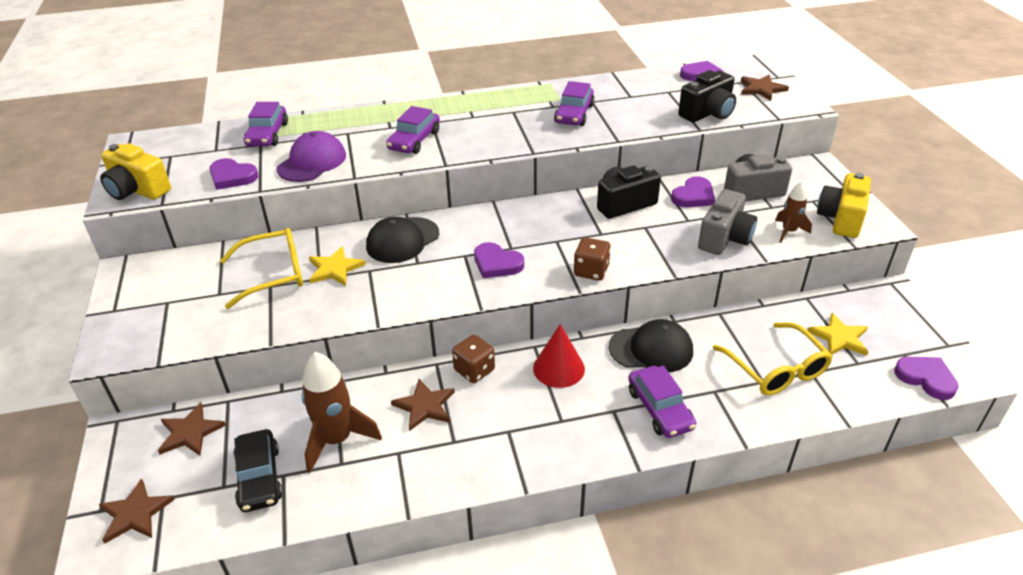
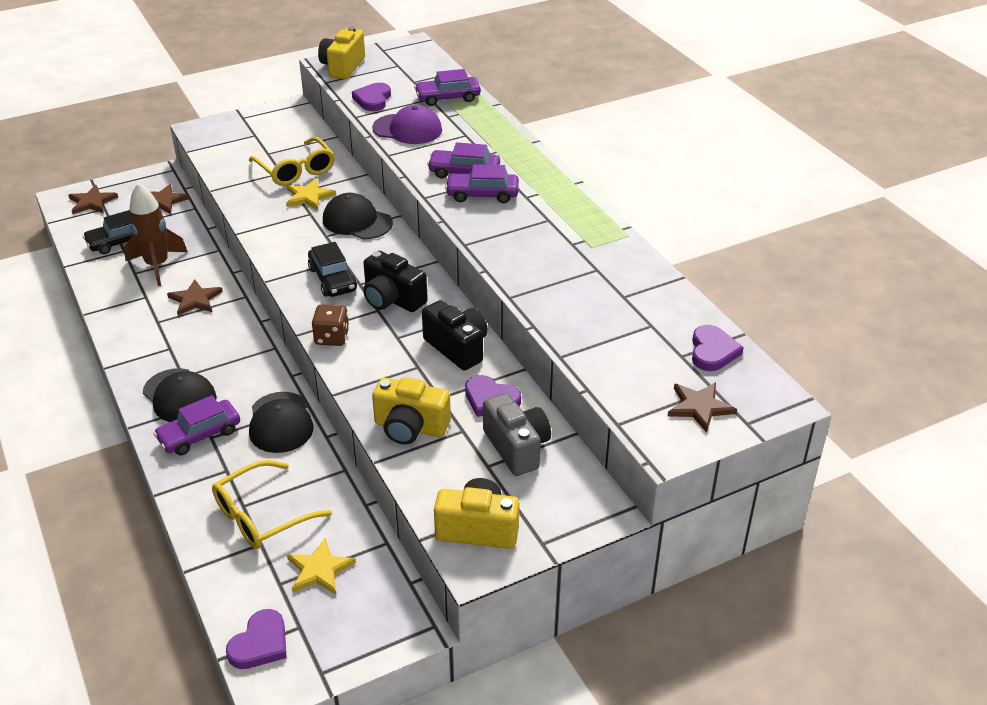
camera: 75 degrees right, 0 degrees up
brown dice [452,335,495,383] -> none
purple heart [474,242,524,278] -> black car [308,242,357,297]
red cone [533,324,585,388] -> none
purple car [554,81,595,126] -> purple car moved to [445,164,519,203]
black camera [678,70,736,122] -> black camera moved to [363,251,428,312]
grey camera [698,189,757,255] -> yellow camera [372,377,451,445]
brown rocket [775,182,812,242] -> none
none -> black cap [143,368,217,422]

